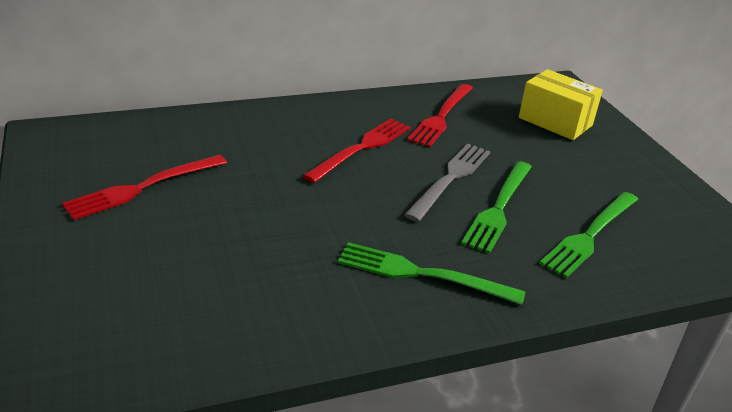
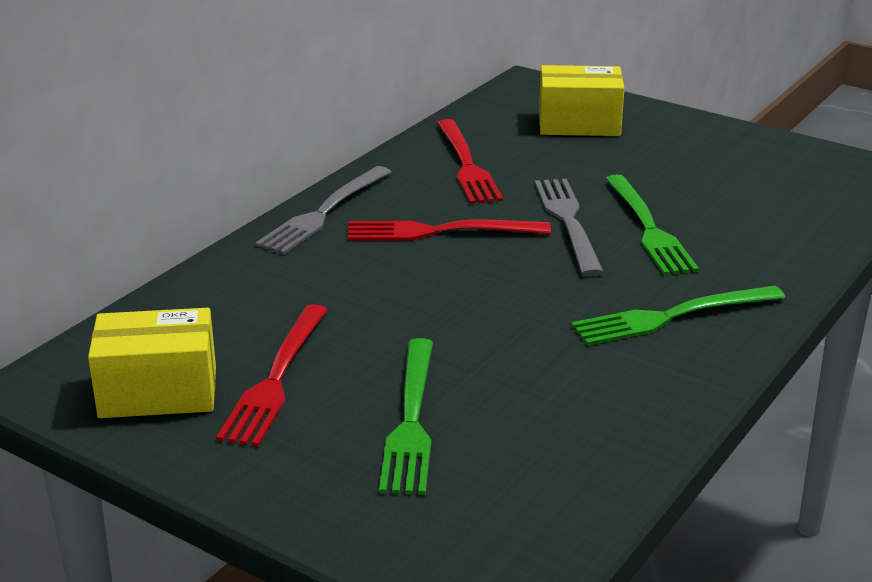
camera: 35 degrees left, 5 degrees down
red fork [303,119,410,183] -> red fork turned 90 degrees counterclockwise [347,220,551,241]
green fork [539,192,638,278] -> green fork moved to [379,338,433,495]
none -> yellow box [88,308,216,418]
none -> grey fork [255,166,391,255]

